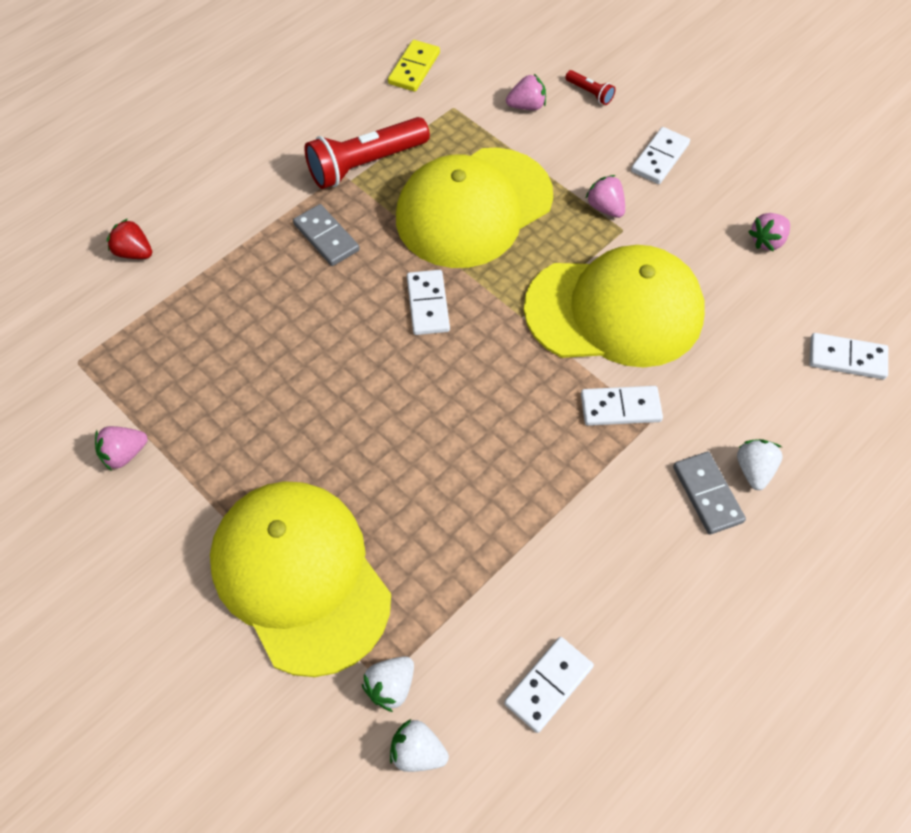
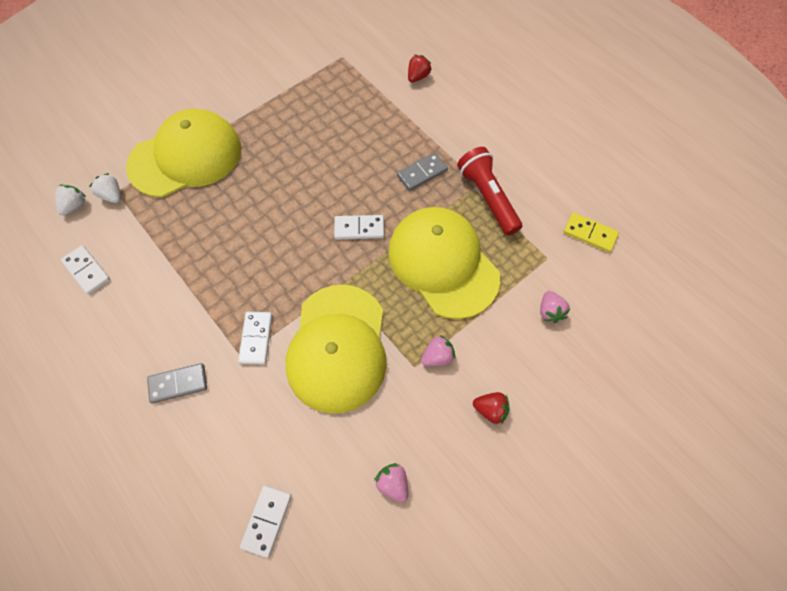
camera: 95 degrees right, 5 degrees up
pink strawberry [95,426,148,471] -> none
red flashlight [565,70,615,105] -> none
white domino [631,127,690,184] -> red strawberry [473,392,510,424]
white strawberry [737,439,783,490] -> none

